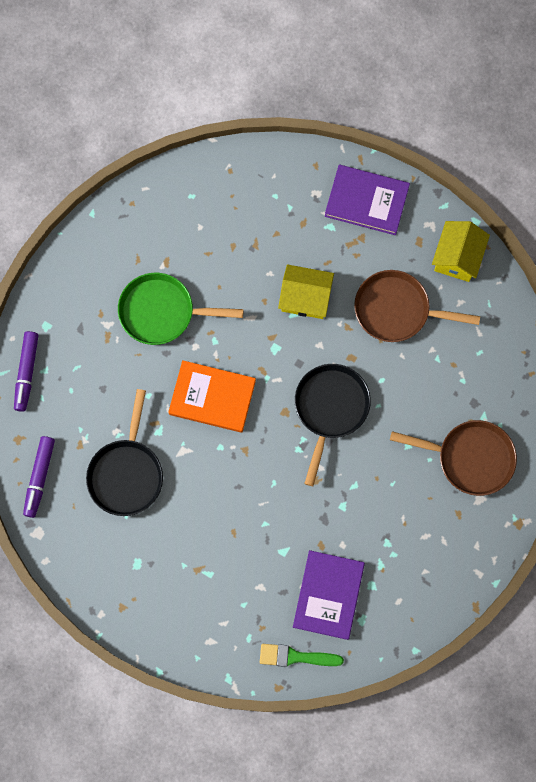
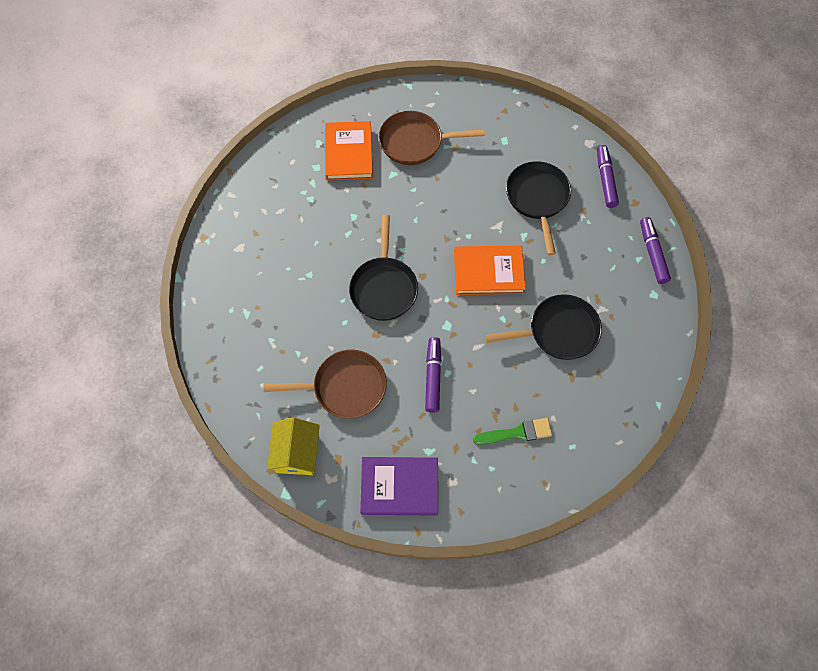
camera: 165 degrees right, 10 degrees down
green pan [118,273,244,345] -> black pan [485,294,602,360]
green brush [260,644,344,667] -> green brush moved to [473,418,552,445]
yellow house [278,264,334,319] -> purple marker [425,337,441,413]
purple book [293,550,365,640] -> orange book [325,121,373,181]
brown pan [390,420,517,496] -> brown pan moved to [379,111,485,165]

